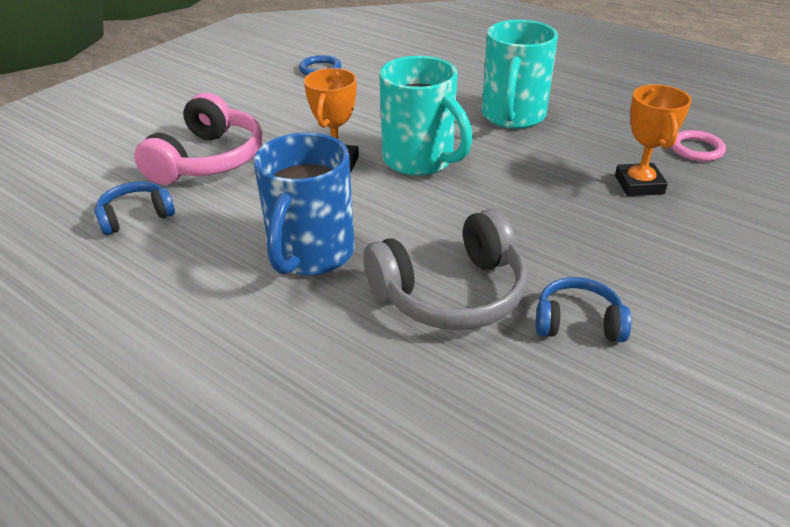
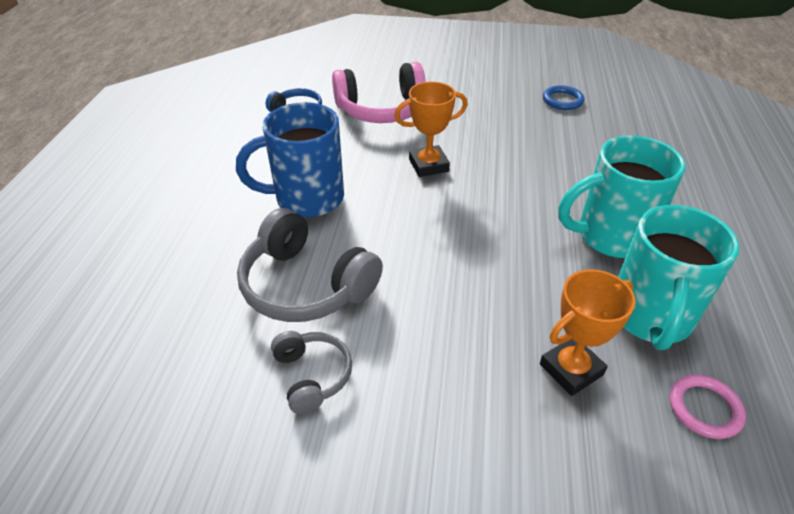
camera: 60 degrees right, 5 degrees up
turquoise mug [379,56,473,176] -> turquoise mug moved to [618,205,739,350]
blue headphones [536,277,631,342] -> grey headphones [271,331,352,414]

